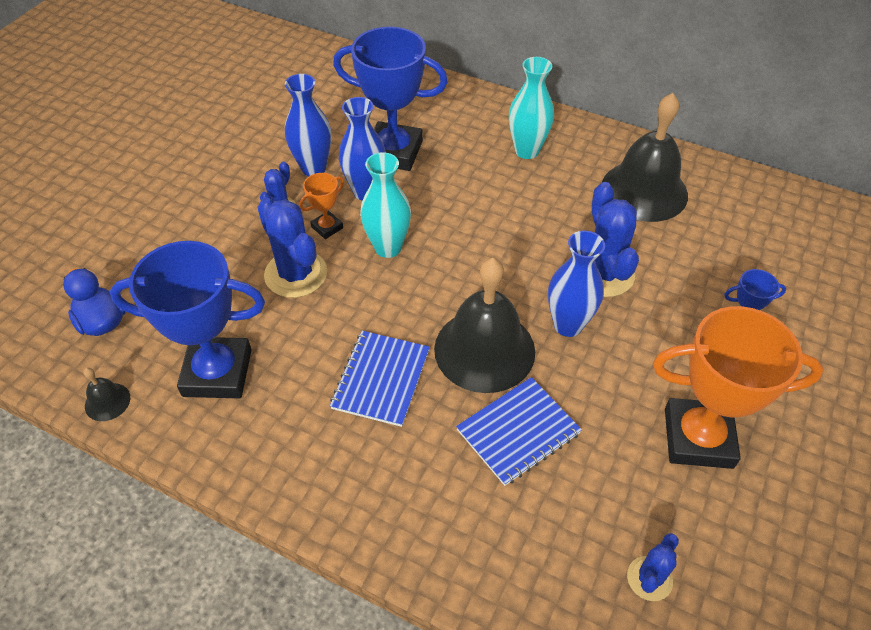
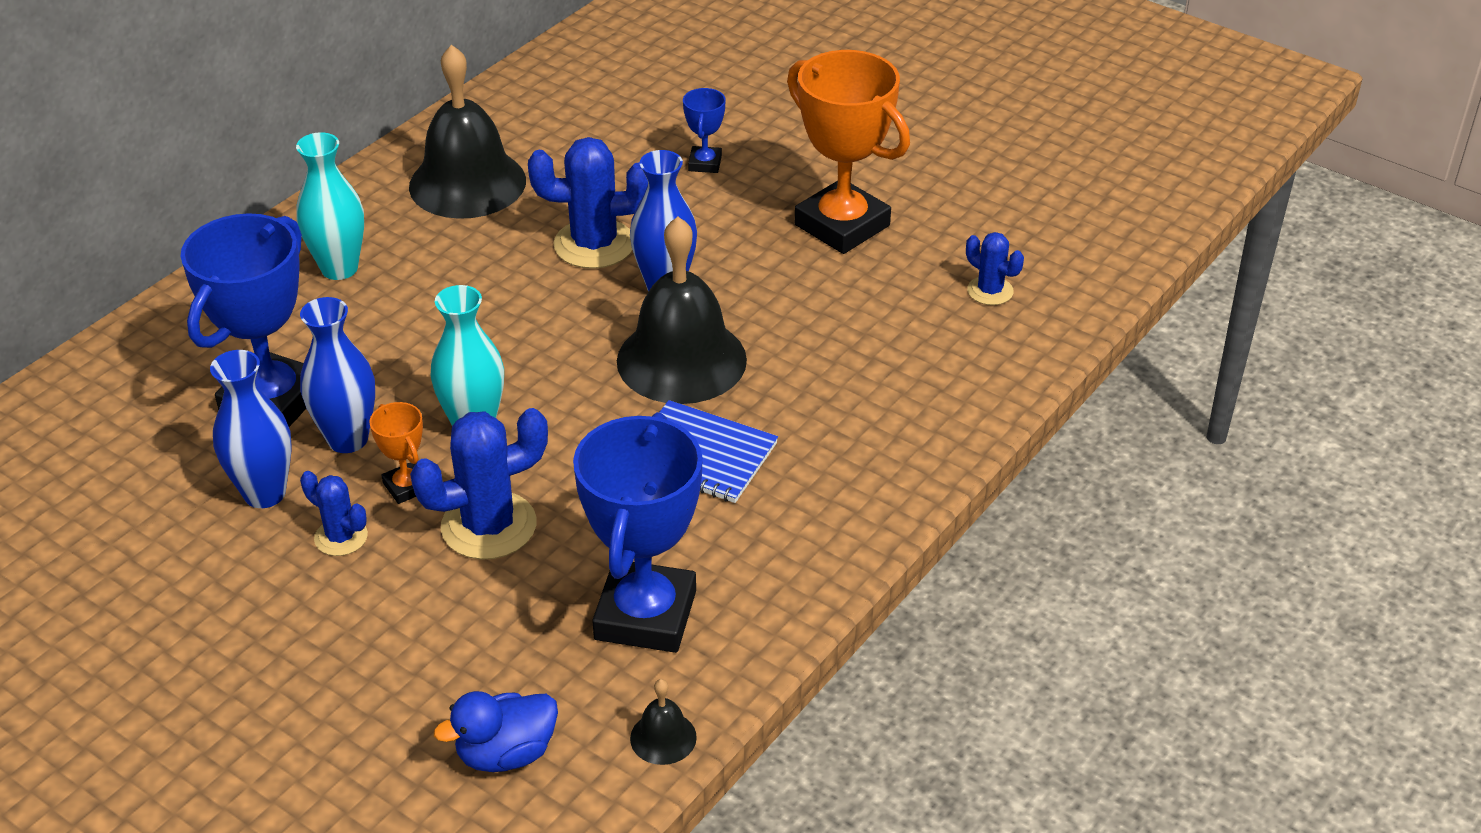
camera: 80 degrees left, 10 degrees down
blue notebook [456,377,582,486] -> none
orange trophy [653,306,824,469] -> orange trophy turned 60 degrees counterclockwise [787,50,910,254]

